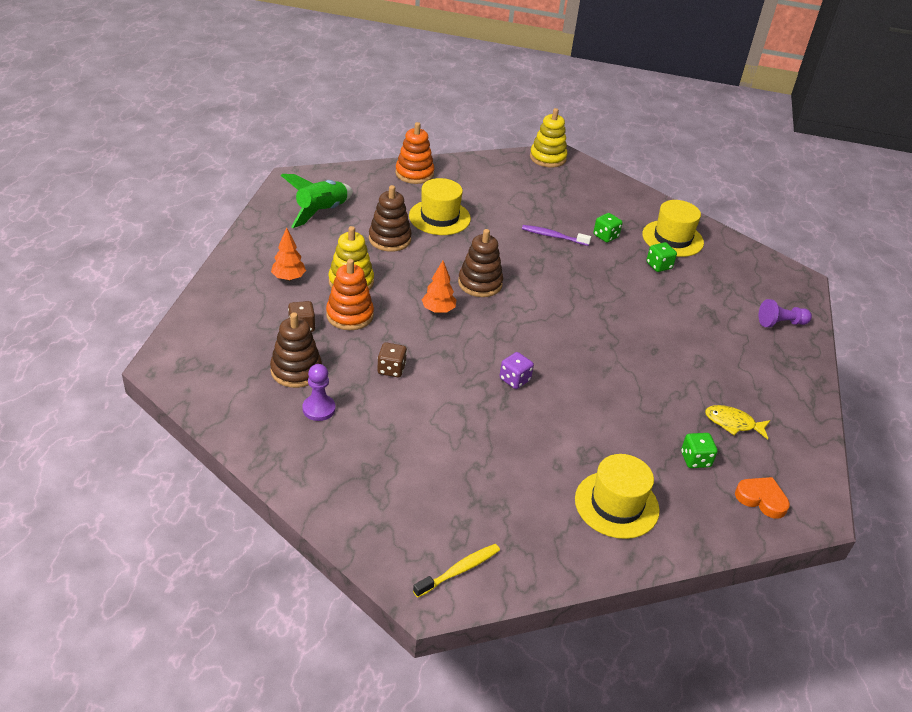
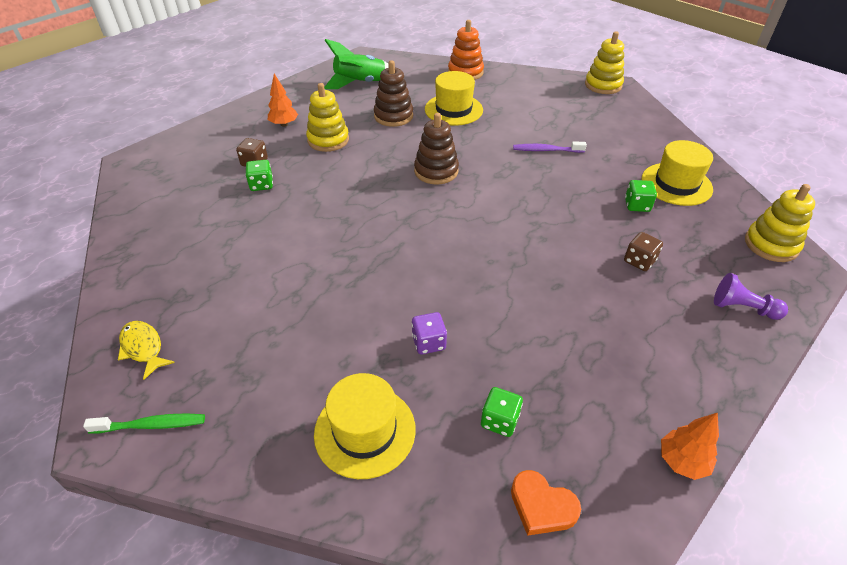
camera: 35 degrees right, 5 degrees up
brown stacking toy [270,312,322,388] -> none
purple pawn [302,364,336,421] -> none
orange stacking toy [326,259,374,330] -> none
brown dice [377,342,407,377] -> brown dice moved to [624,232,663,271]
yellow toothbrush [413,544,500,598] -> green toothbrush [83,414,205,433]
orange tree [422,261,456,313] -> orange tree moved to [661,412,719,480]
purple dice [500,352,534,389] -> purple dice moved to [412,312,447,355]
purple toothbrush [522,225,591,246] -> purple toothbrush turned 45 degrees counterclockwise [513,141,587,153]
green dice [593,213,623,242] -> green dice moved to [245,160,273,191]
yellow fish [705,405,771,439] -> yellow fish moved to [118,321,175,380]
orange heart [735,477,790,519] -> orange heart turned 150 degrees clockwise [511,470,581,536]
none -> yellow stacking toy [745,184,815,262]

